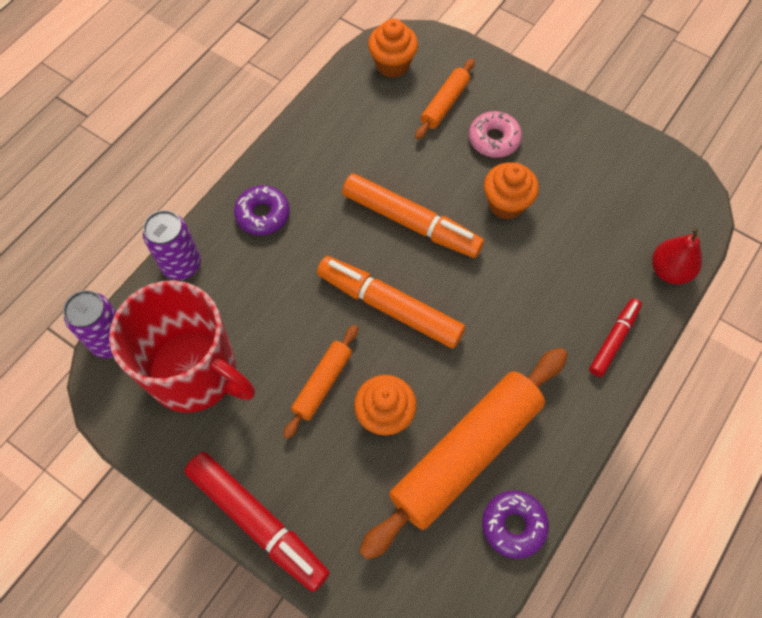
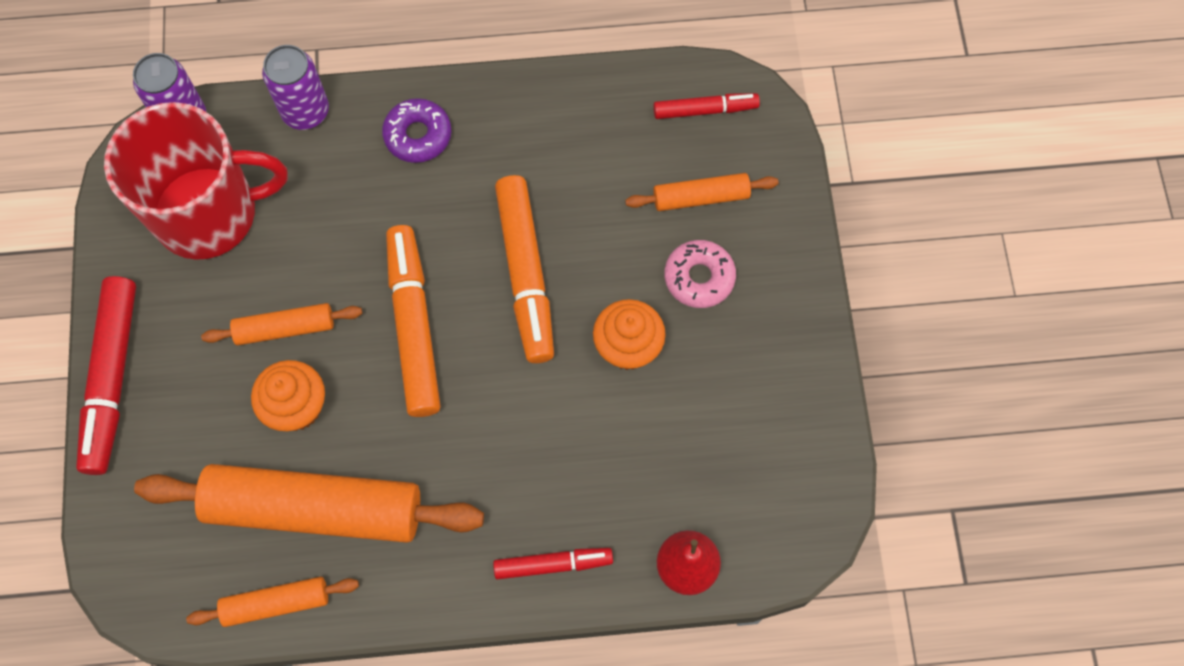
camera: 50 degrees right, 5 degrees up
red mug [109,280,255,413] -> red mug turned 90 degrees counterclockwise [104,102,288,260]
orange cupcake [368,19,418,78] -> red marker [653,93,760,119]
purple donut [482,490,549,559] -> orange rolling pin [186,577,359,627]

